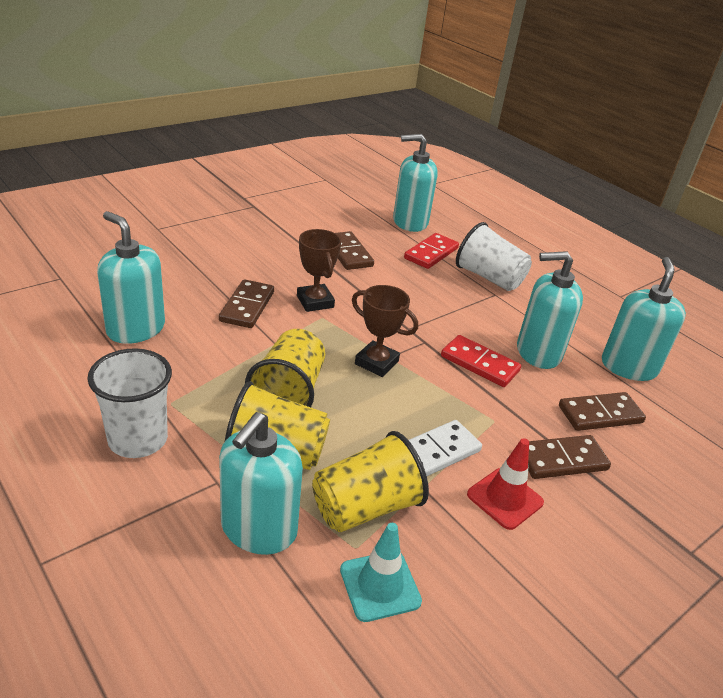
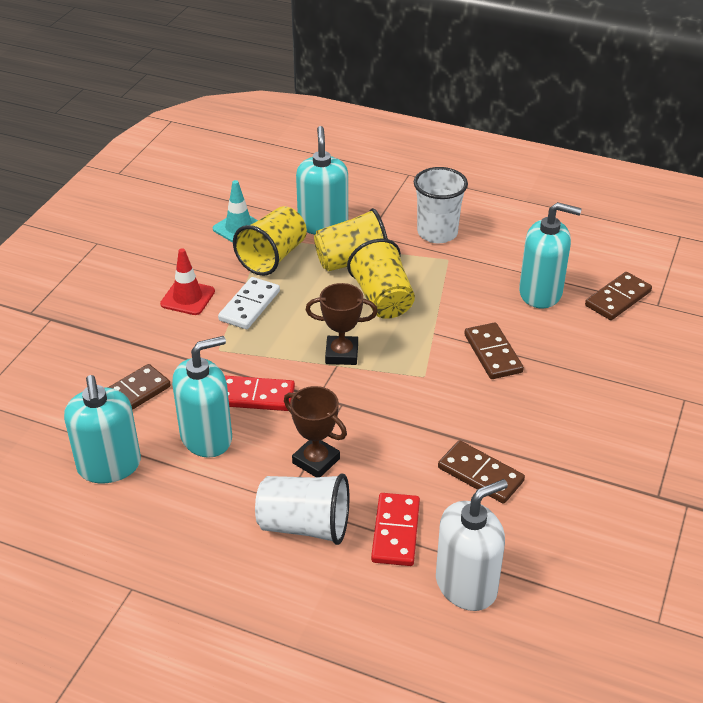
camera: 155 degrees right, 5 degrees up
brown trophy [297,229,341,312] -> brown trophy moved to [284,386,347,477]
turquoise soap dispenser [393,134,438,232] -> white soap dispenser [436,479,508,611]
brown domino [528,435,611,479] -> brown domino moved to [585,272,652,320]

